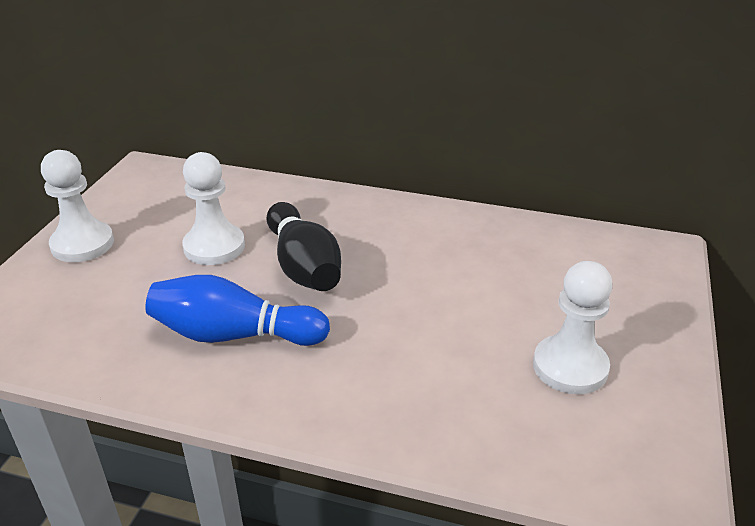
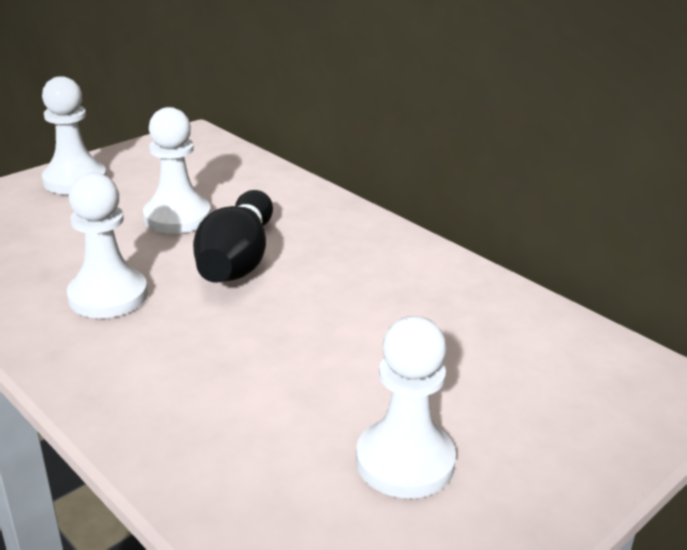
camera: 30 degrees right, 5 degrees down
blue bowling pin [145,275,330,346] -> white pawn [67,172,148,318]

